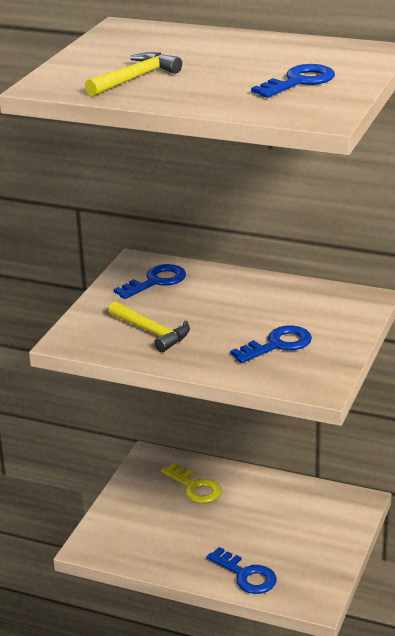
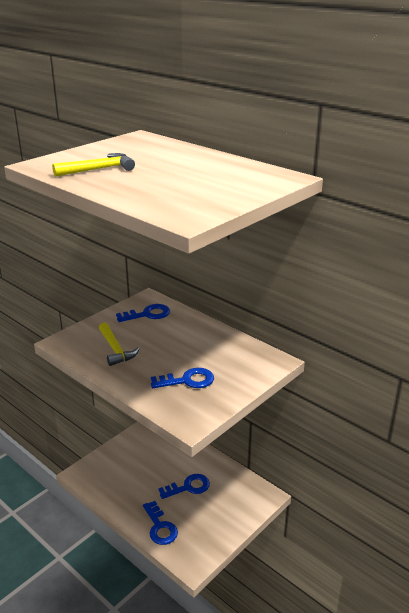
camera: 20 degrees right, 0 degrees up
yellow key [161,462,222,503] -> none
blue key [251,64,335,98] -> blue key moved to [158,474,210,499]

